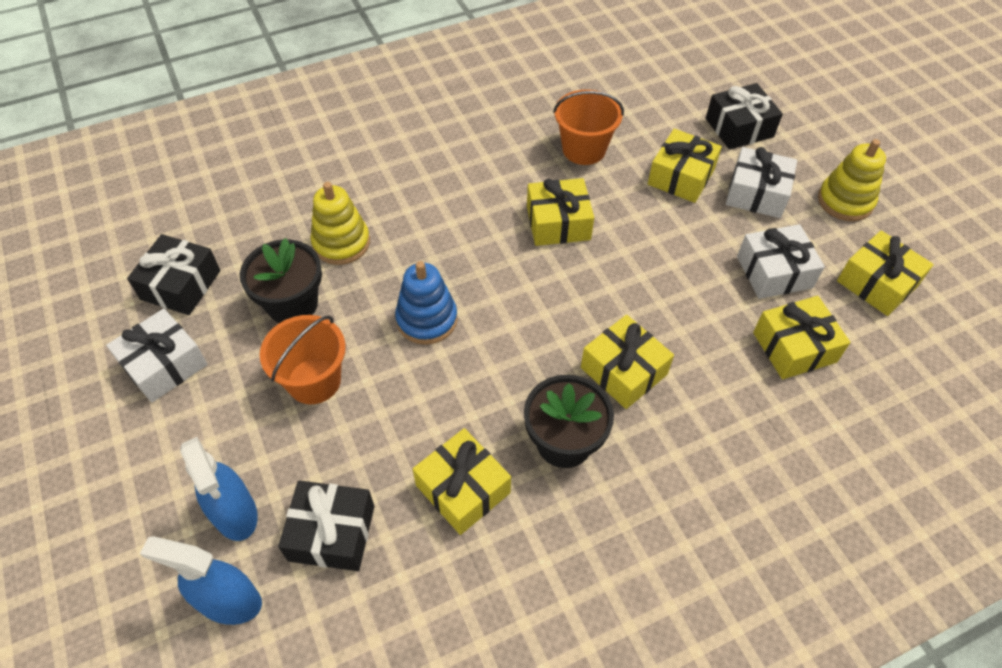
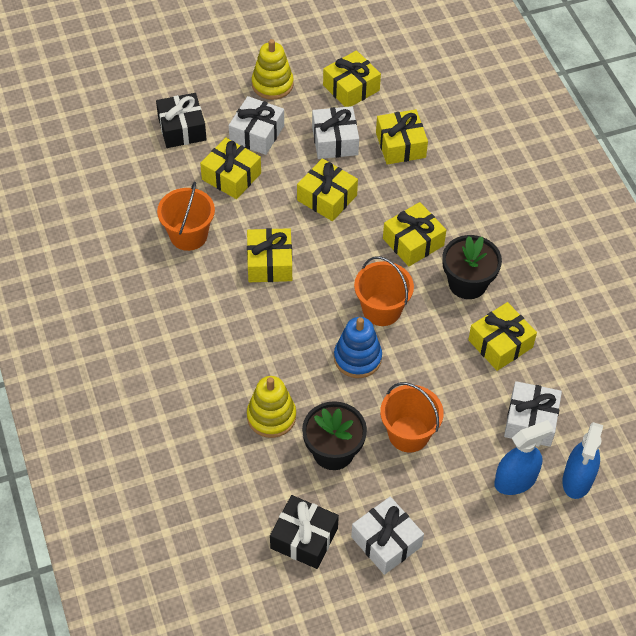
camera: 85 degrees left, 0 degrees up
black gift [278,480,374,571] -> white gift [504,381,562,447]
none -> yellow gift [297,158,358,221]
none -> orange bucket [354,256,414,326]

